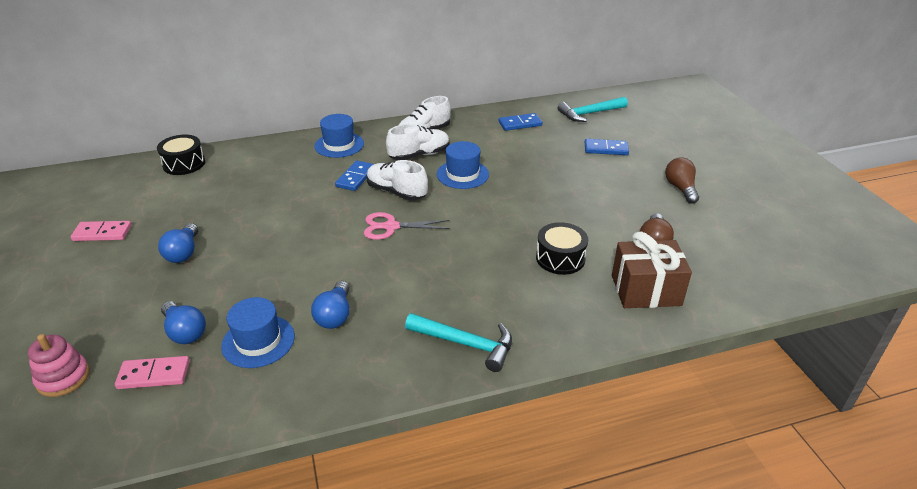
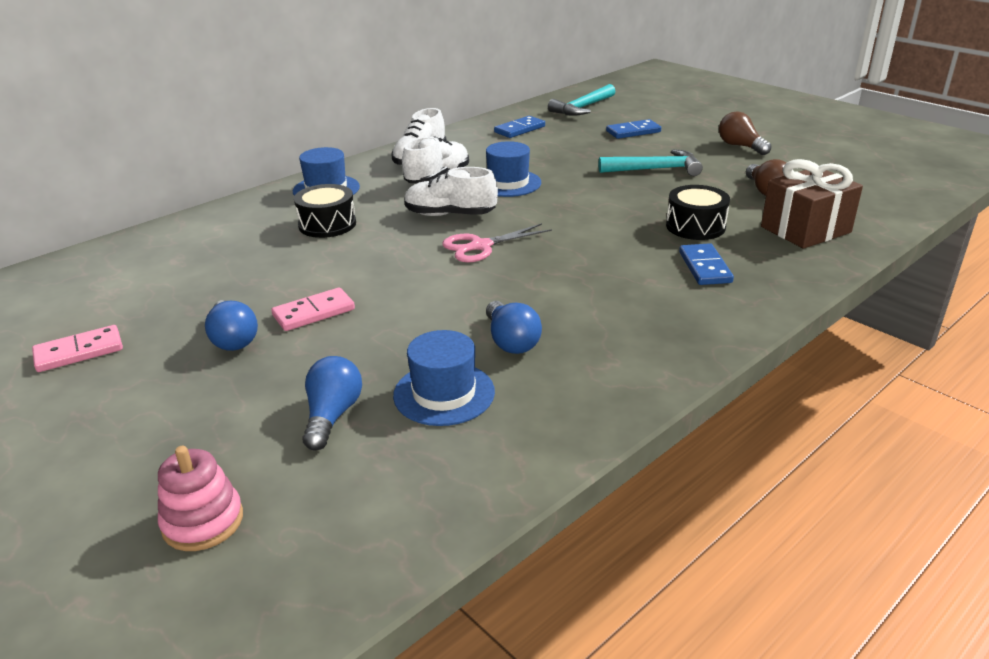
camera: 25 degrees left, 5 degrees down
pink domino [115,356,190,389] -> pink domino moved to [271,287,355,331]
black drum [157,135,205,175] -> black drum moved to [294,184,356,238]
blue light bulb [161,301,206,344] -> blue light bulb turned 105 degrees counterclockwise [302,356,362,451]
blue domino [335,161,374,191] -> blue domino moved to [679,243,734,285]
turquoise hammer [405,313,512,372] -> turquoise hammer moved to [599,149,703,176]

